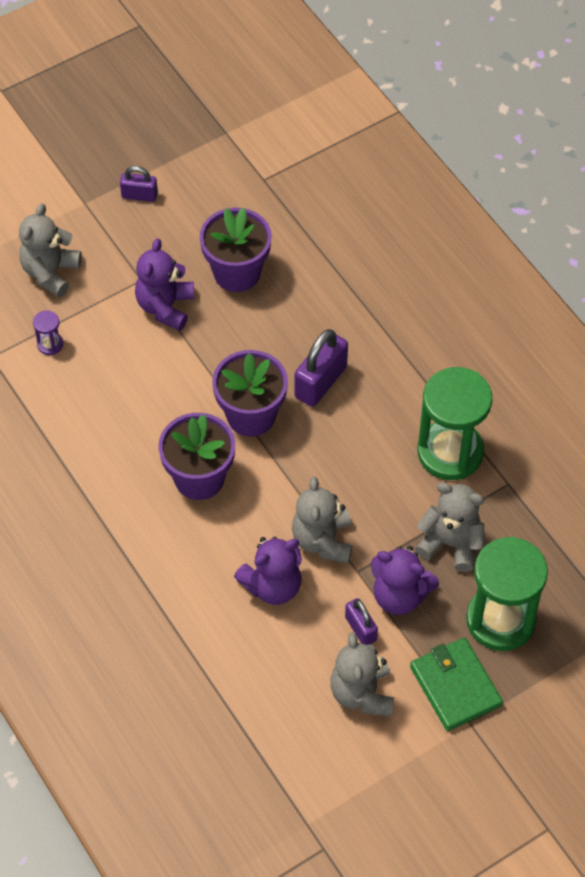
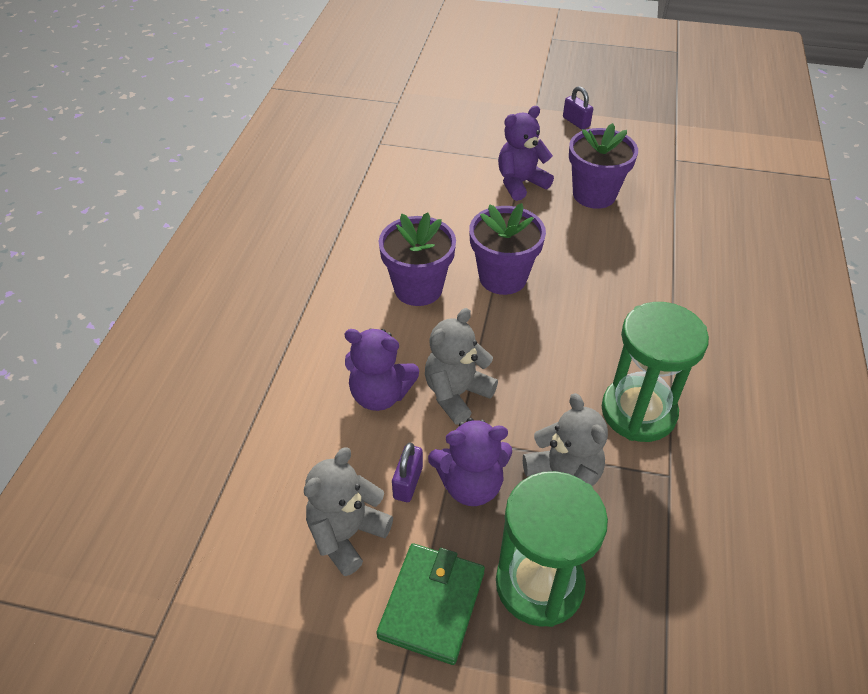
camera: 45 degrees right, 10 degrees down
grey teddy bear [19,203,82,297] -> none
purple hourglass [33,310,63,355] -> none
purple padlock [294,329,348,407] -> none
purple teddy bear [371,546,439,615] -> purple teddy bear turned 75 degrees counterclockwise [428,418,512,506]

